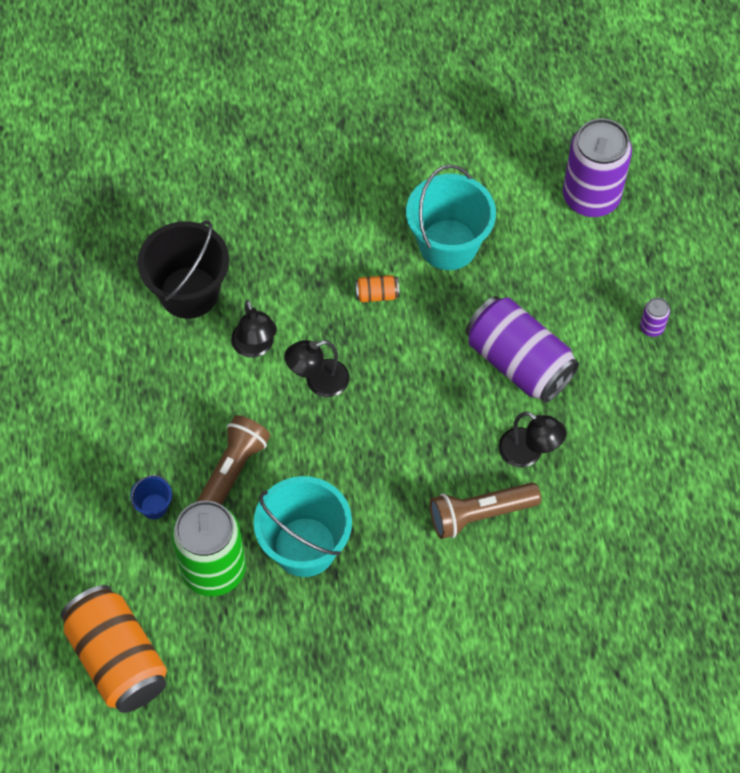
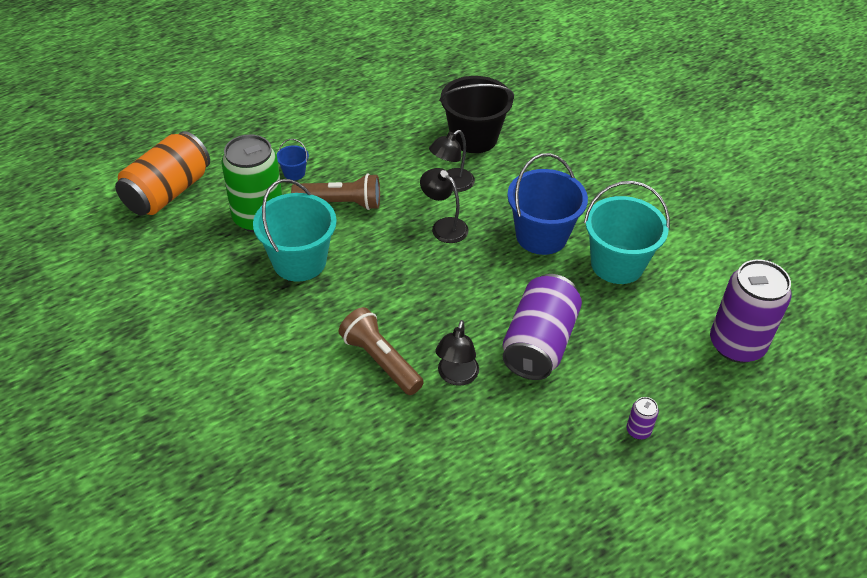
camera: 65 degrees right, 15 degrees down
orange can [355,275,400,302] -> blue bucket [507,153,588,255]

